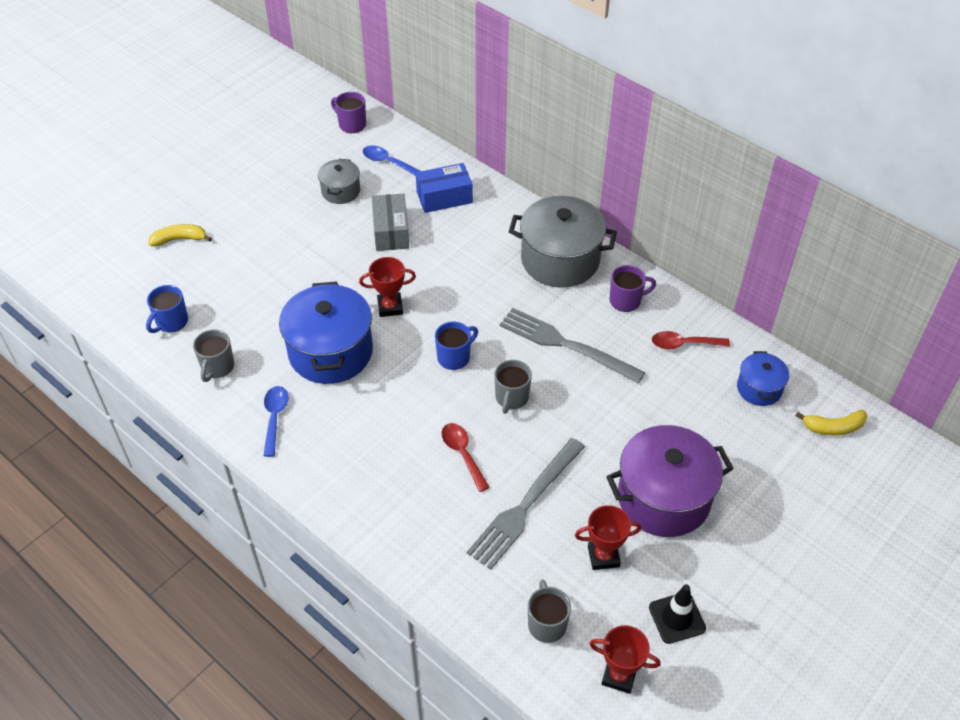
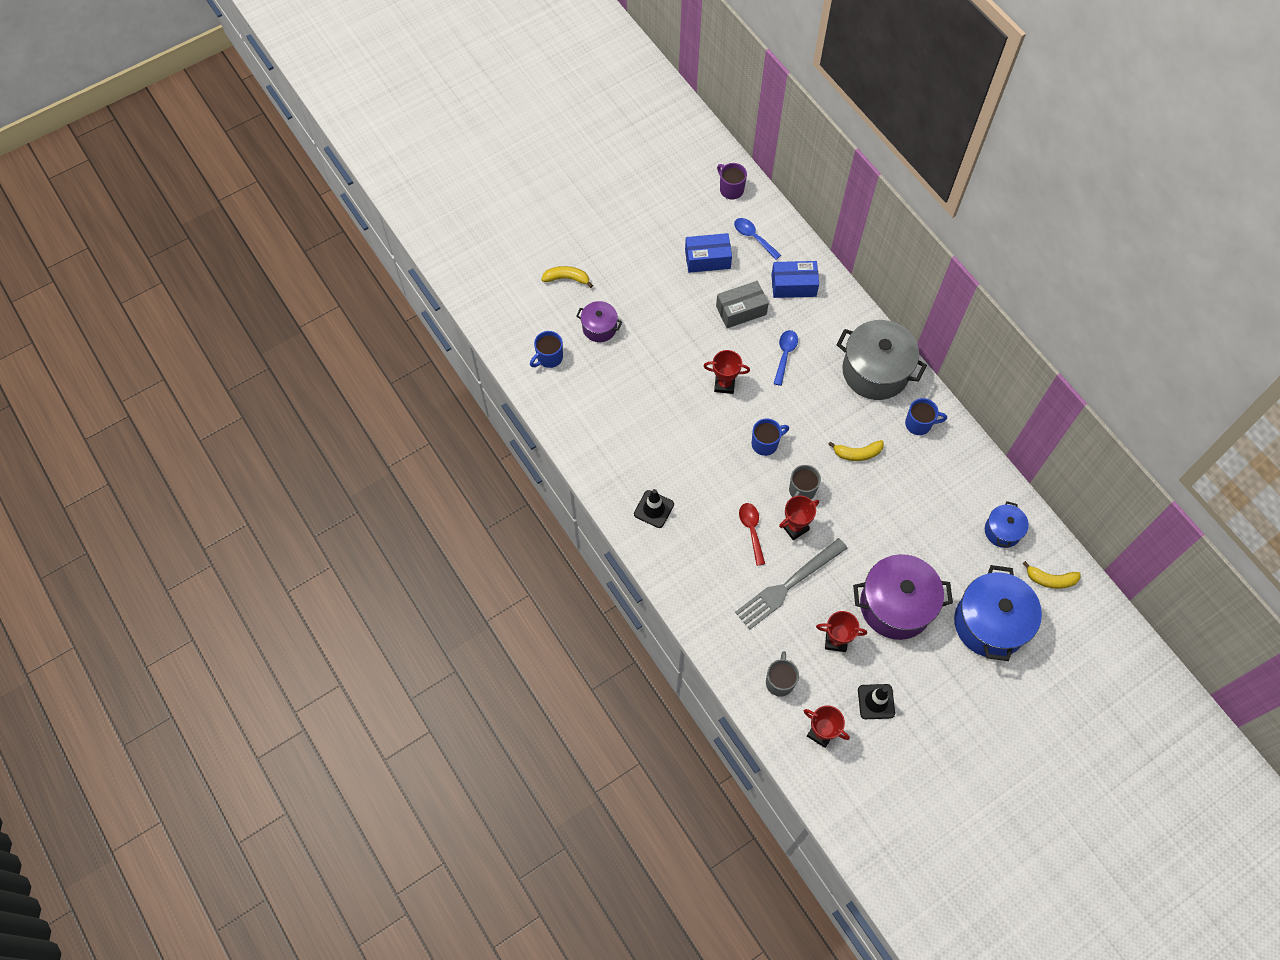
camera: 15 degrees right, 15 degrees up
grey mug [193,329,234,382] -> none
blue spoon [263,386,288,457] -> blue spoon moved to [773,330,798,386]
blue pot [279,282,373,384] -> blue pot moved to [954,565,1042,661]
grey pot [318,159,360,204] -> blue box [685,233,732,273]
grey box [372,194,409,251] -> grey box turned 60 degrees clockwise [716,281,769,328]
grey fork [499,308,645,383] -> yellow banana [828,440,884,461]
purple mug [610,265,656,312] -> blue mug [905,398,947,435]
red spoon [652,331,730,349] -> none
none -> purple pot [576,301,622,342]
none -> black traffic cone [634,489,674,528]
none -> red trophy [779,495,819,540]

